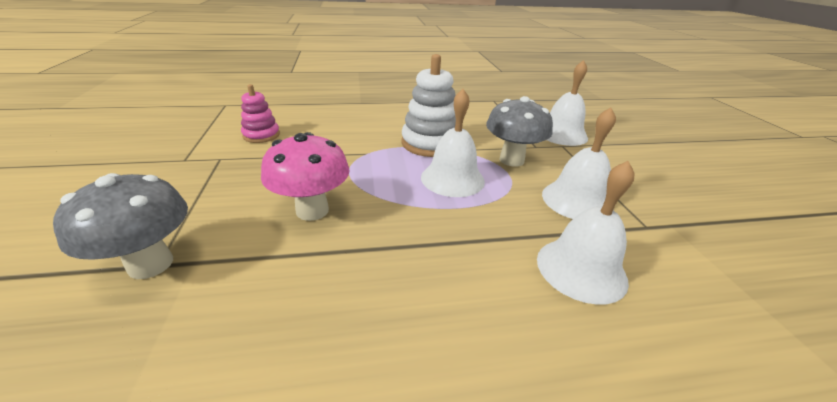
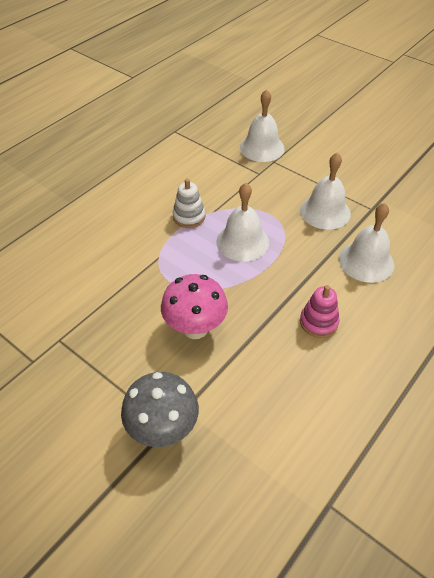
camera: 40 degrees left, 15 degrees up
pink stacking toy [241,84,280,143] -> pink stacking toy moved to [300,285,340,338]
white stacking toy [401,54,456,157] -> white stacking toy [173,179,205,228], size x0.60
grey mushroom [486,96,553,167] -> none

